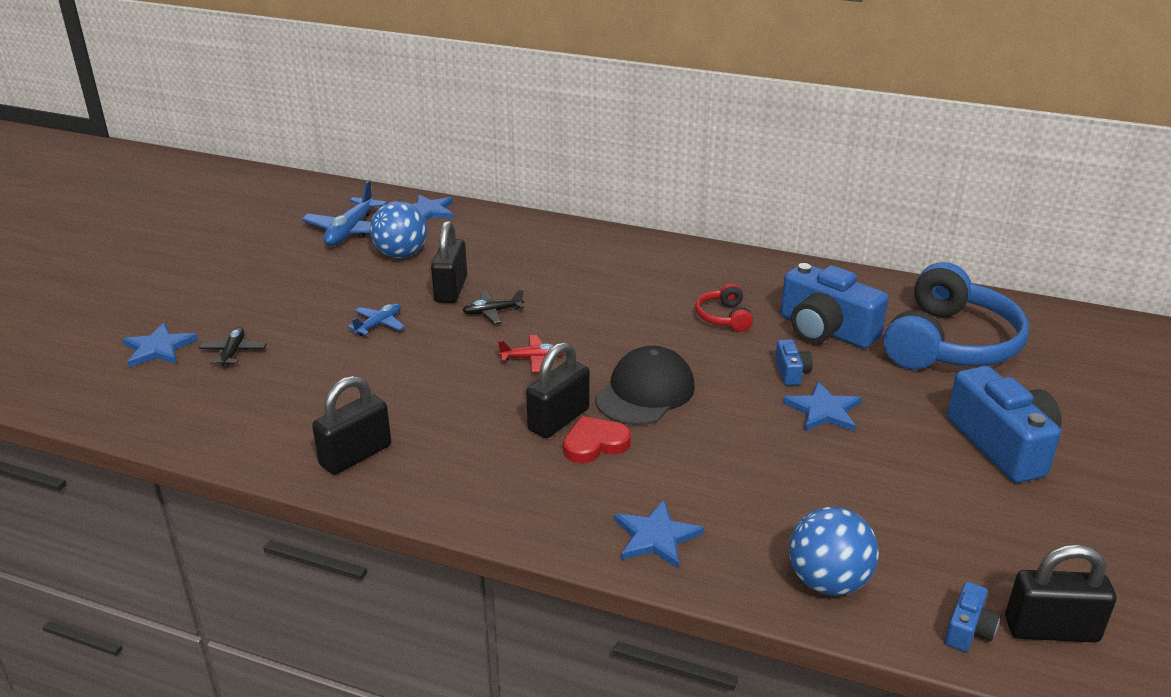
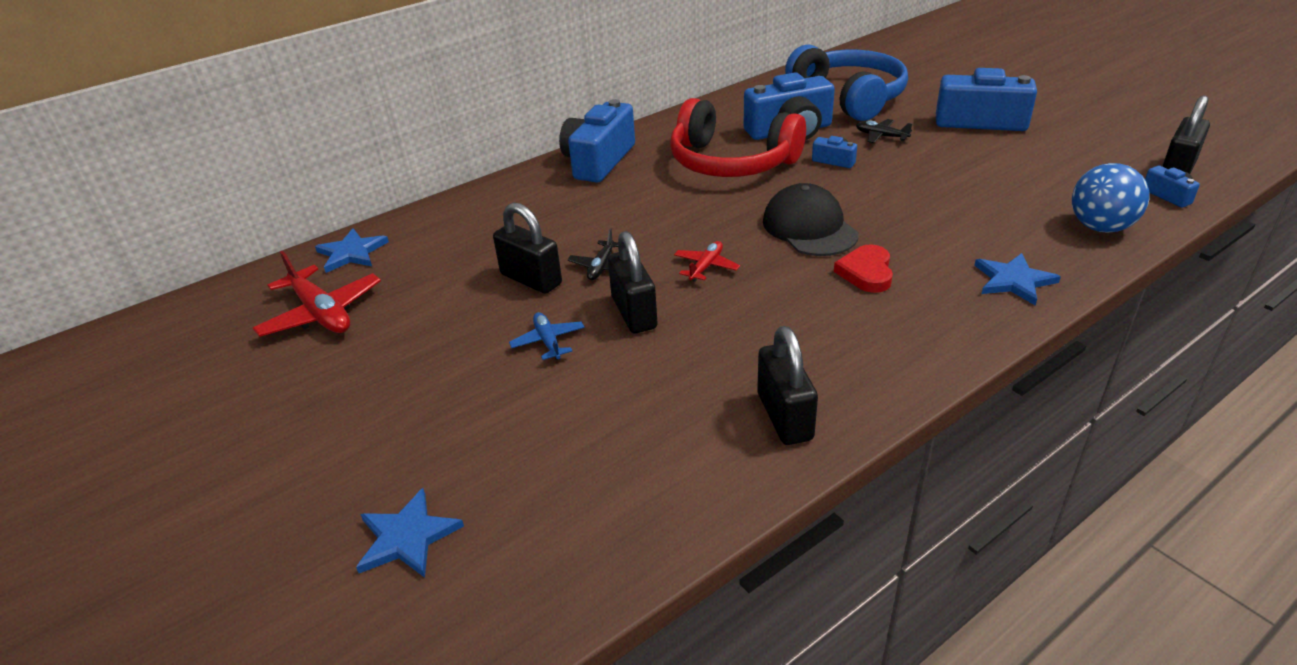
camera: 55 degrees left, 5 degrees up
black plane [199,327,267,367] -> black plane moved to [856,119,912,143]
blue plane [302,180,387,246] -> red plane [253,251,381,337]
blue ball [370,201,427,258] -> none
black padlock [526,342,590,438] -> black padlock moved to [608,231,658,333]
red headphones [696,283,753,332] -> red headphones [670,98,806,177], size x2.27
blue star [783,381,861,432] -> none
none -> blue camera [559,99,635,182]

